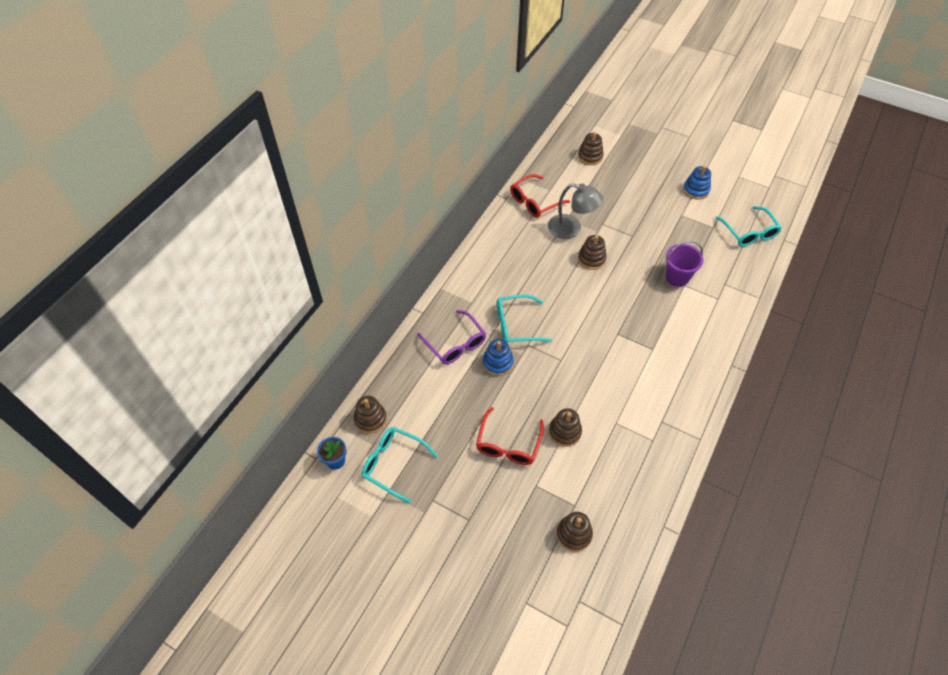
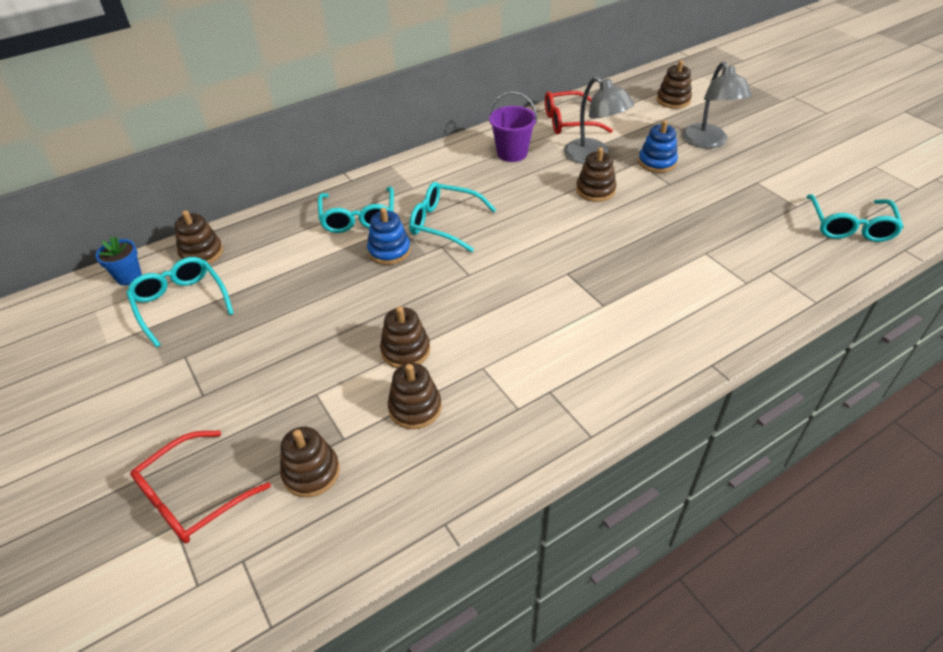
camera: 30 degrees right, 10 degrees down
purple glasses [417,310,486,364] -> turquoise glasses [318,187,394,233]
red glasses [476,407,544,465] -> red glasses moved to [130,431,271,543]
purple bucket [666,241,704,287] -> purple bucket moved to [489,92,537,162]
blue stacking toy [683,166,711,200] -> blue stacking toy moved to [638,120,678,173]
none -> brown stacking toy [388,363,442,429]
none -> grey lamp [682,62,752,148]

